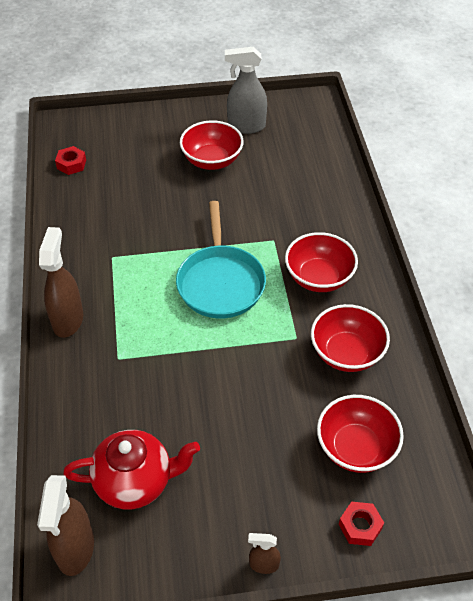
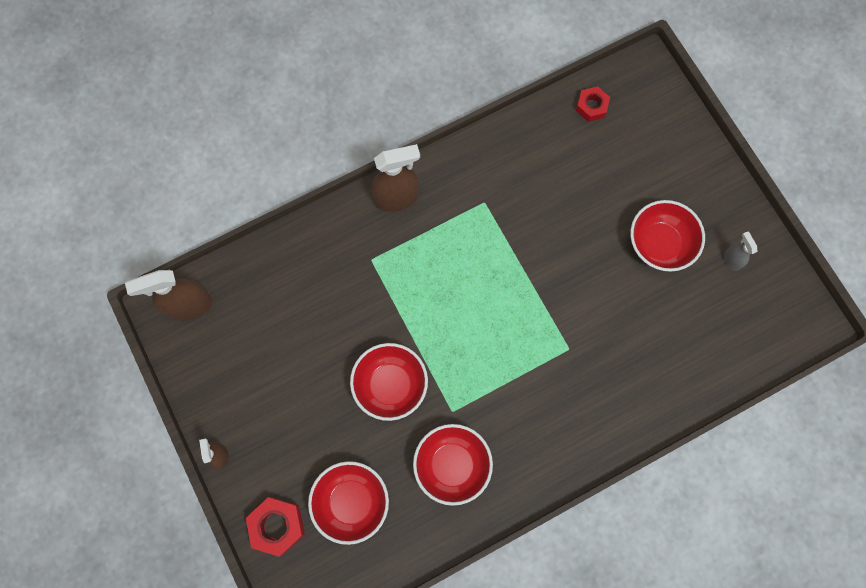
camera: 70 degrees right, 25 degrees up
red teapot [63,430,200,509] -> none
turquoise pan [176,201,266,318] -> none
grey spray bottle [225,47,267,134] -> grey spray bottle [724,232,757,271], size x0.51
red bowl [285,232,358,292] -> red bowl moved to [350,343,428,421]
red nut [339,502,384,546] -> red nut [246,497,305,557], size x1.51

